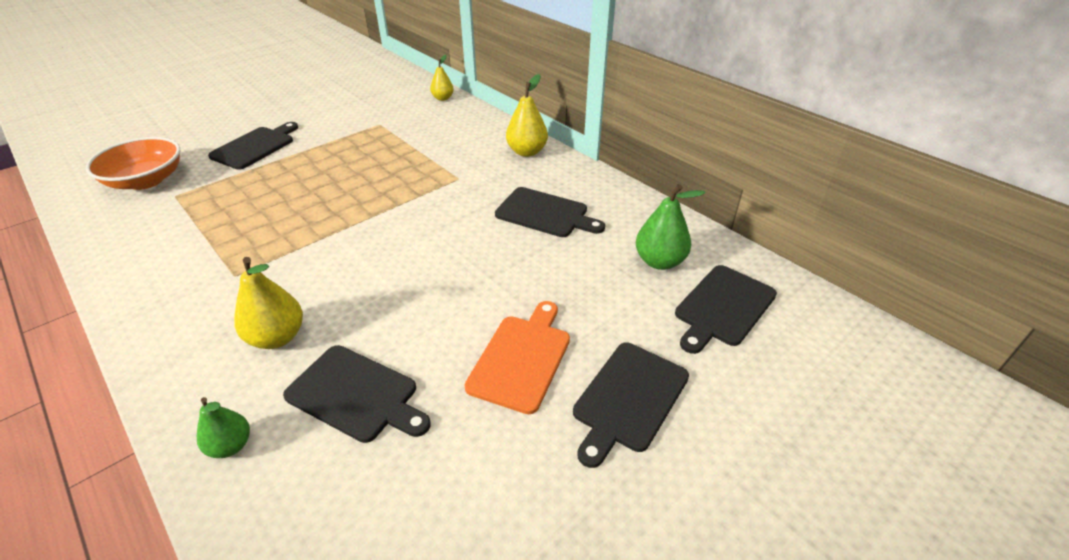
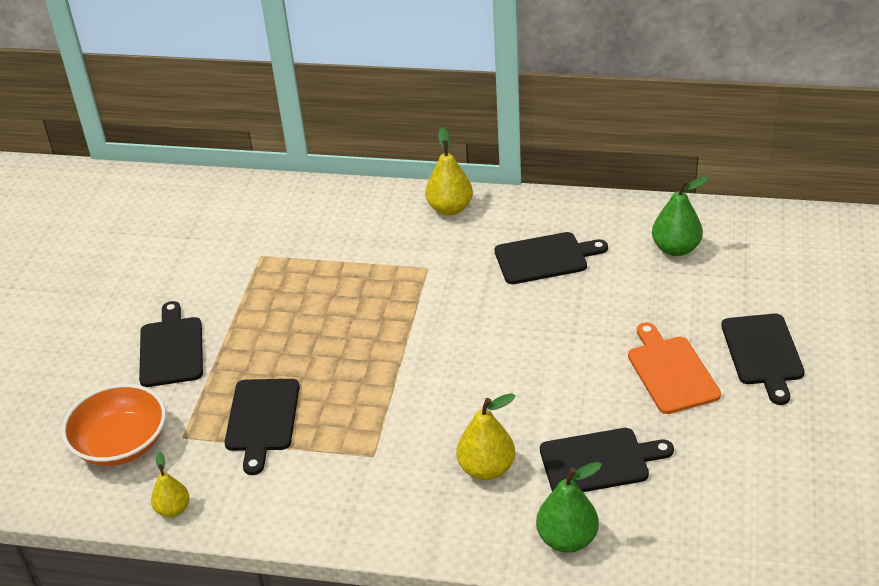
camera: 35 degrees left, 0 degrees up
green pear [197,397,250,458] -> green pear [536,462,602,553], size x1.56
yellow pear [430,55,454,101] -> yellow pear moved to [151,452,189,517]
black cutting board [675,265,777,354] -> black cutting board moved to [225,379,300,475]

